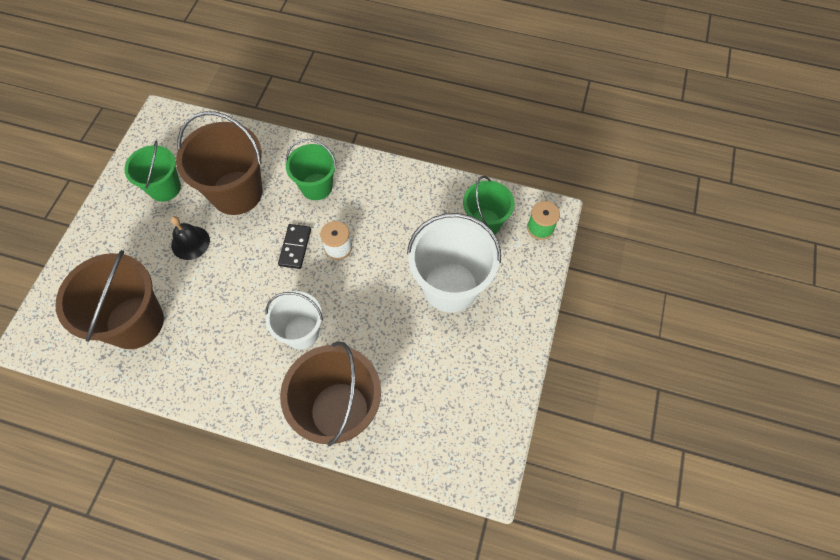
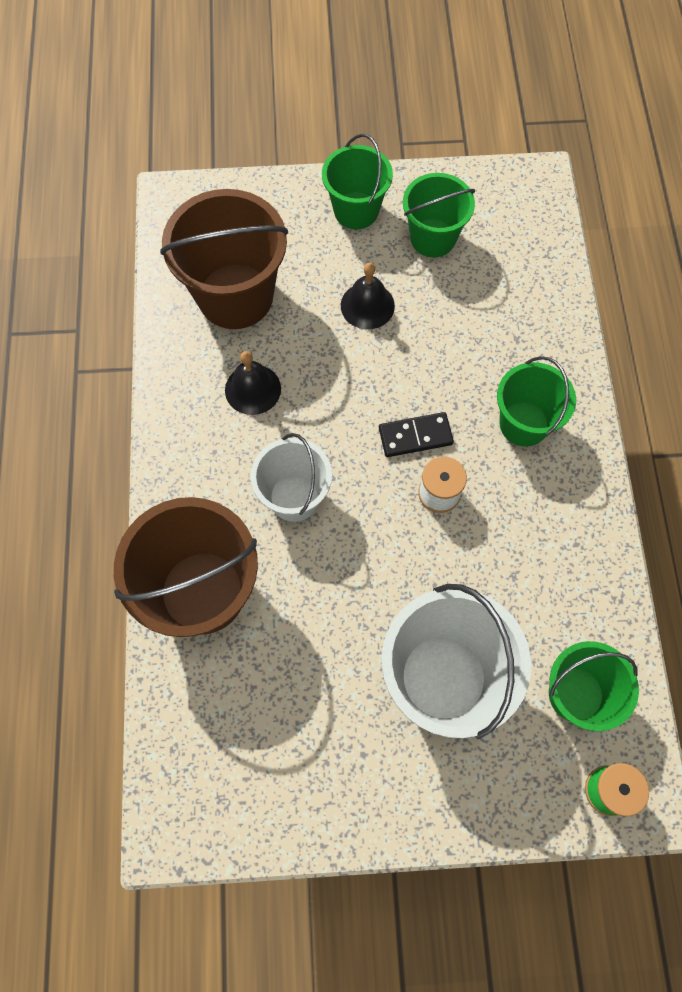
camera: 70 degrees right, 5 degrees up
brown bucket [176,111,262,215] -> none
none -> black bell [225,351,281,415]
none -> green bucket [322,134,393,229]

